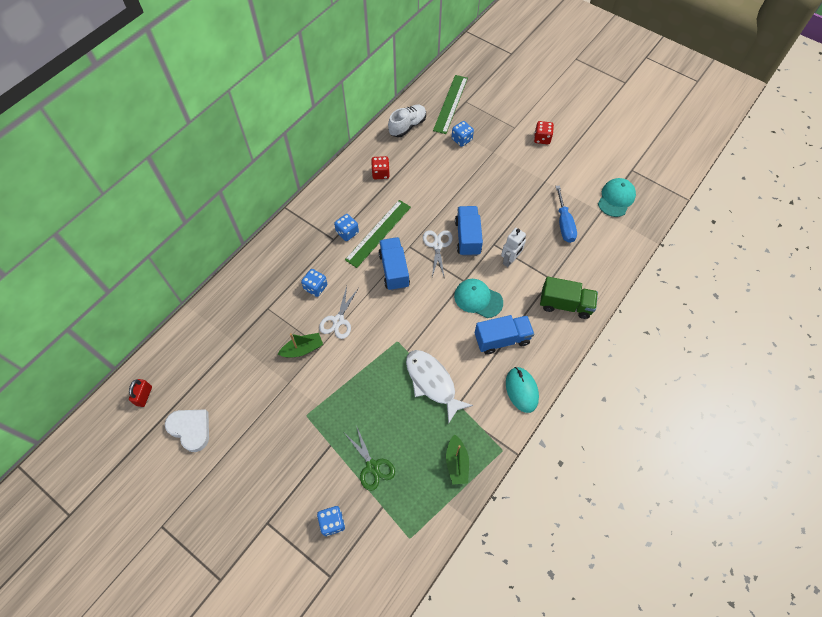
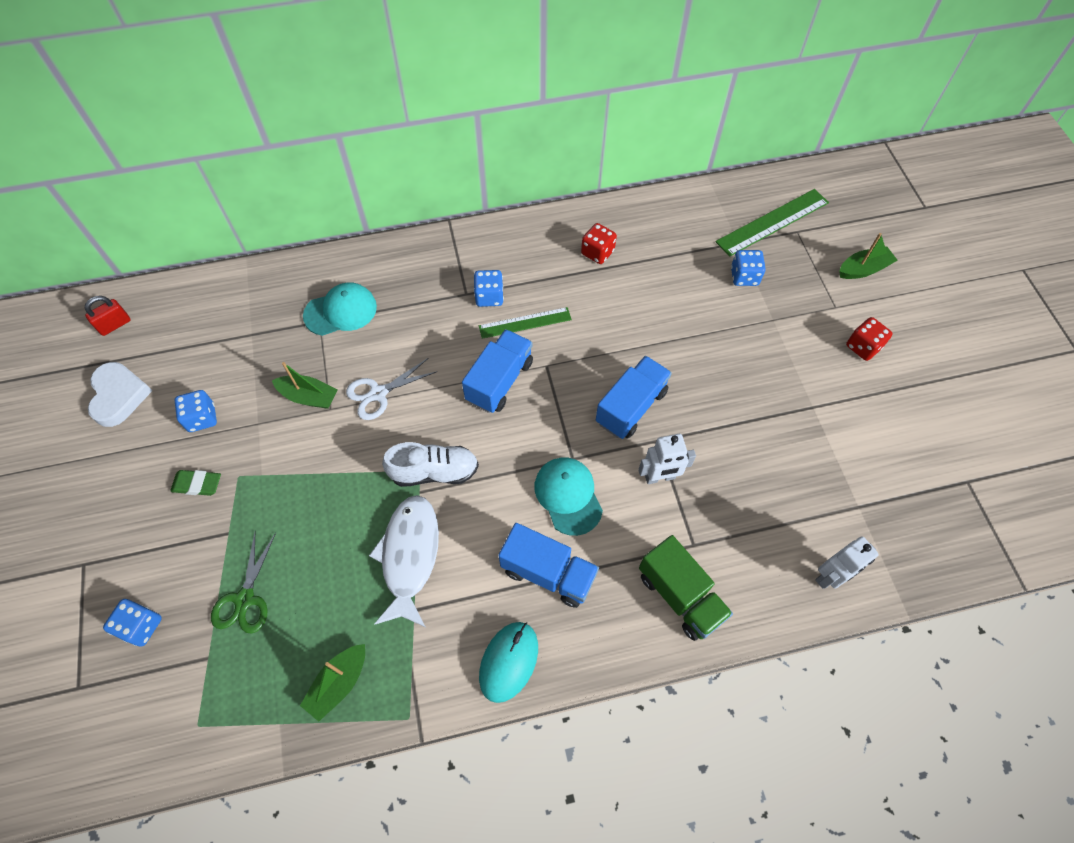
camera: 40 degrees right, 0 degrees up
blue dice [301,269,327,297] -> blue dice moved to [174,390,217,432]
green ruler [345,200,411,268] -> green ruler [479,307,572,339], size x0.66
white shoe [388,105,426,137] -> white shoe moved to [382,442,479,487]
white scissors [423,230,453,279] -> none
blue screwdriver [555,186,577,243] -> none
turquoise cap [598,178,636,217] -> turquoise cap moved to [303,283,377,336]
none -> green eraser [170,470,221,496]
none -> white robot [815,536,879,589]
none -> green boat [839,233,898,279]

